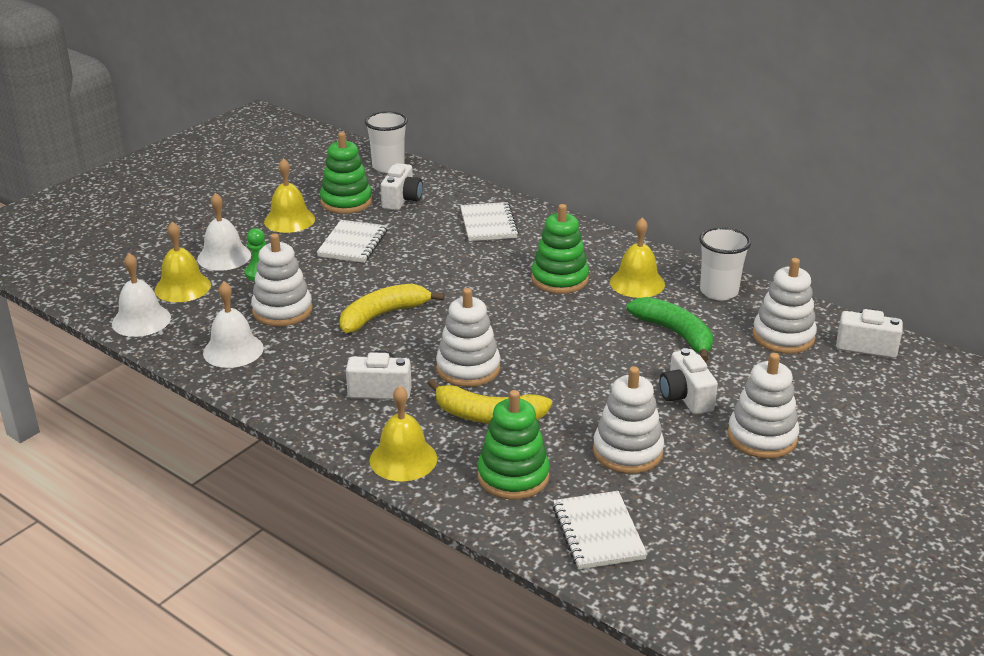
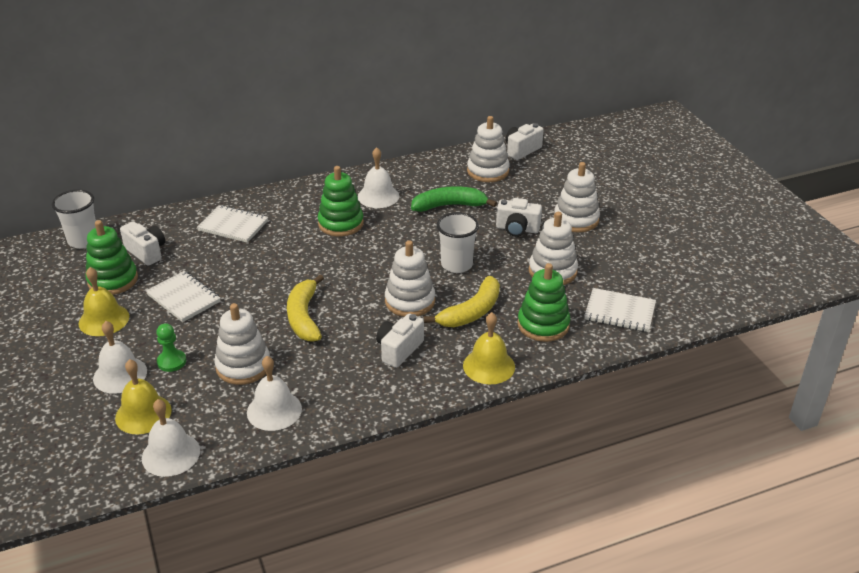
camera: 60 degrees left, 5 degrees up
yellow bell [610,217,665,298] -> white bell [358,147,399,208]
white cup [699,227,751,300] -> white cup moved to [437,212,479,273]

